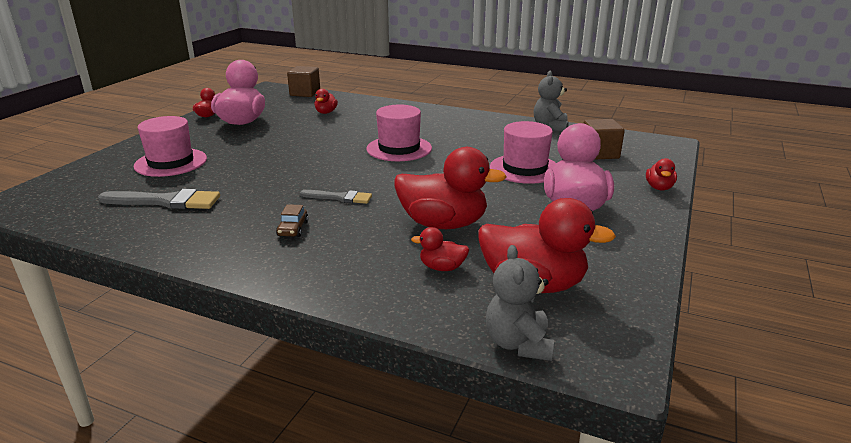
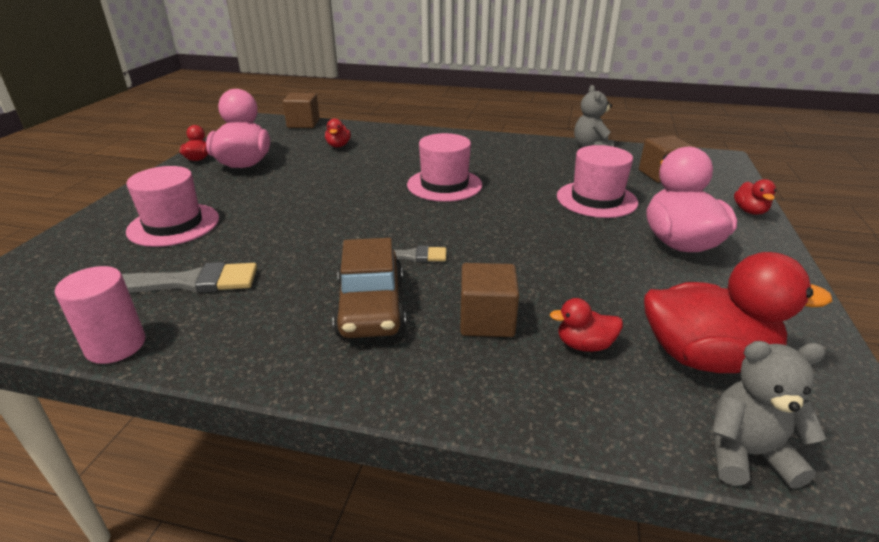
camera: 10 degrees left, 5 degrees up
brown car [276,204,308,237] -> brown car [333,238,406,338], size x2.18
red duck [394,147,507,229] -> none
grey teddy bear [486,245,554,361] -> grey teddy bear turned 105 degrees clockwise [712,341,826,489]
none -> pink cylinder [55,266,146,364]
none -> brown cube [460,263,519,337]

